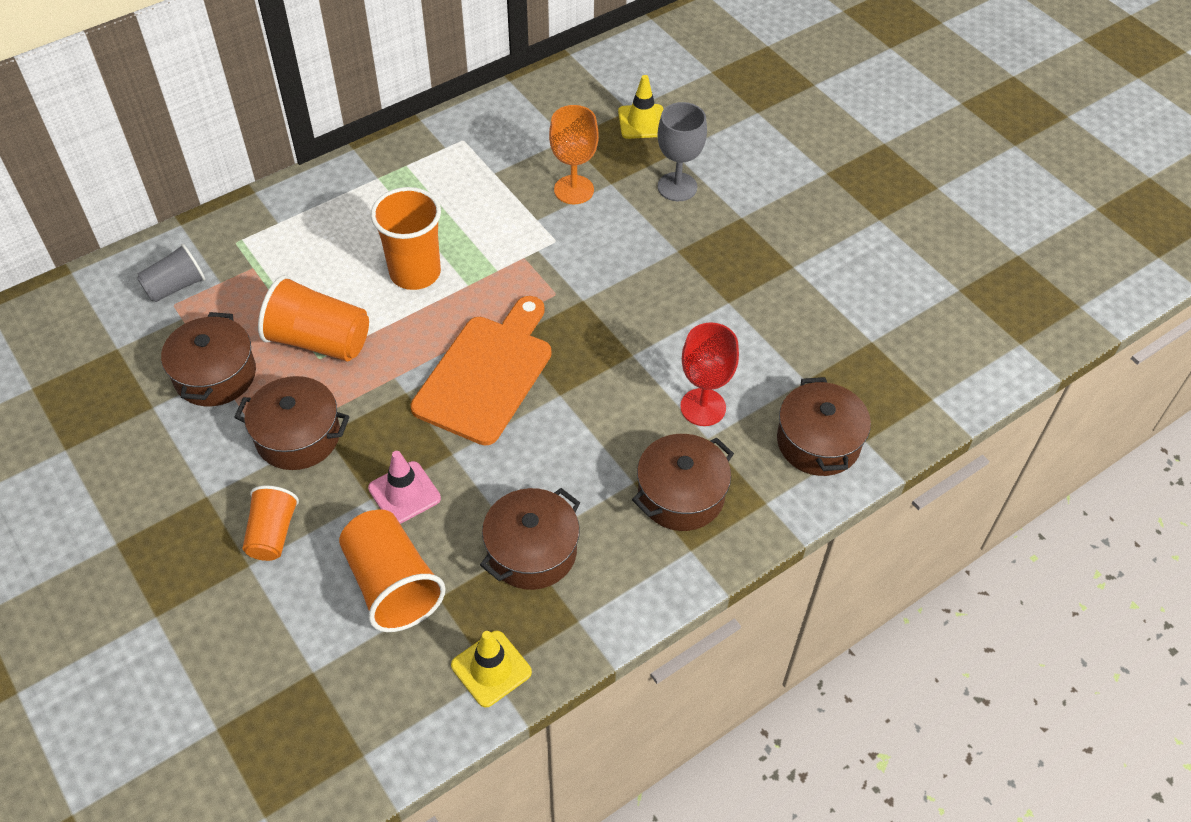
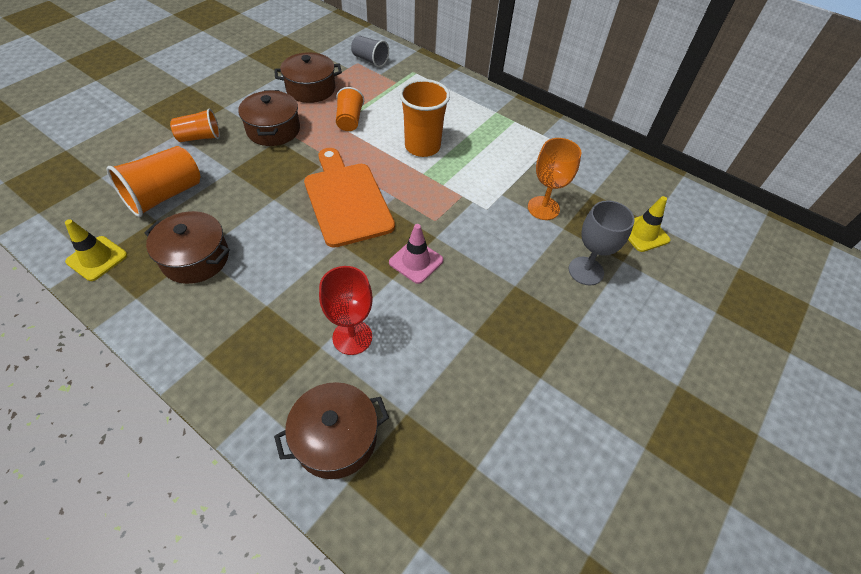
camera: 70 degrees right, 0 degrees up
orange cup [258,275,369,361] -> orange cup [336,87,364,131], size x0.62
pink traffic cone [368,451,441,524] -> pink traffic cone moved to [389,224,443,284]
orange cutting board [411,296,552,446] -> orange cutting board turned 120 degrees counterclockwise [304,148,395,248]
brown pot [632,434,734,531] -> none

